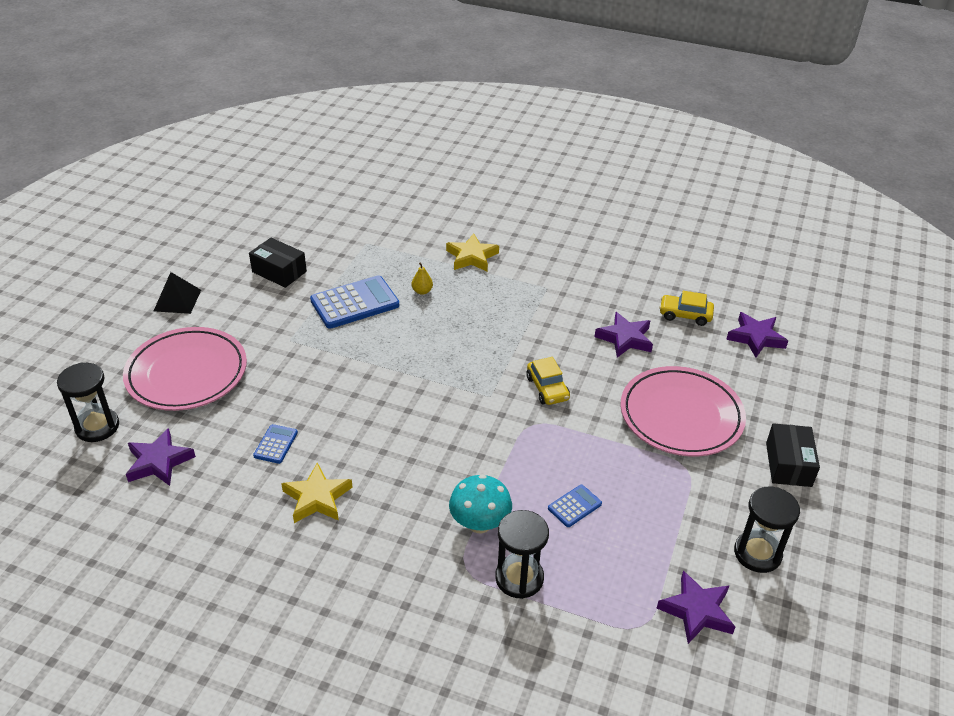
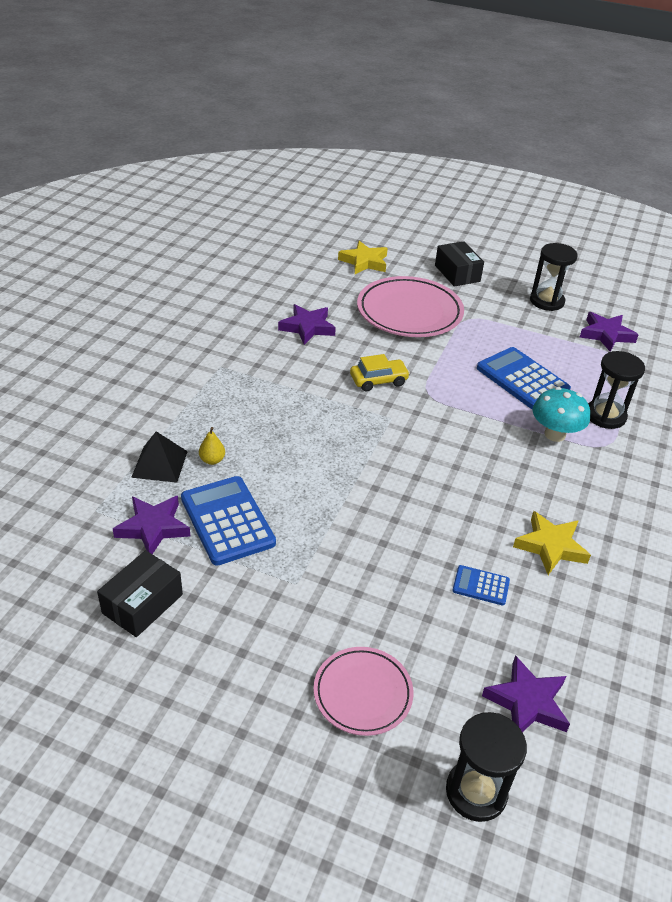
camera: 90 degrees left, 0 degrees up
pink plate [123,327,247,411] -> pink plate [314,647,413,736], size x0.59
black pyramid [154,272,201,314] -> black pyramid moved to [131,431,188,483]
yellow star [446,233,499,272] -> yellow star moved to [338,241,388,274]
blue calculator [548,485,602,527] -> blue calculator [477,347,571,409], size x2.01
yellow car [659,291,714,326] -> none
purple star [726,312,788,358] -> purple star moved to [113,496,190,554]
black box [766,423,820,487] -> black box turned 60 degrees clockwise [435,241,484,286]

